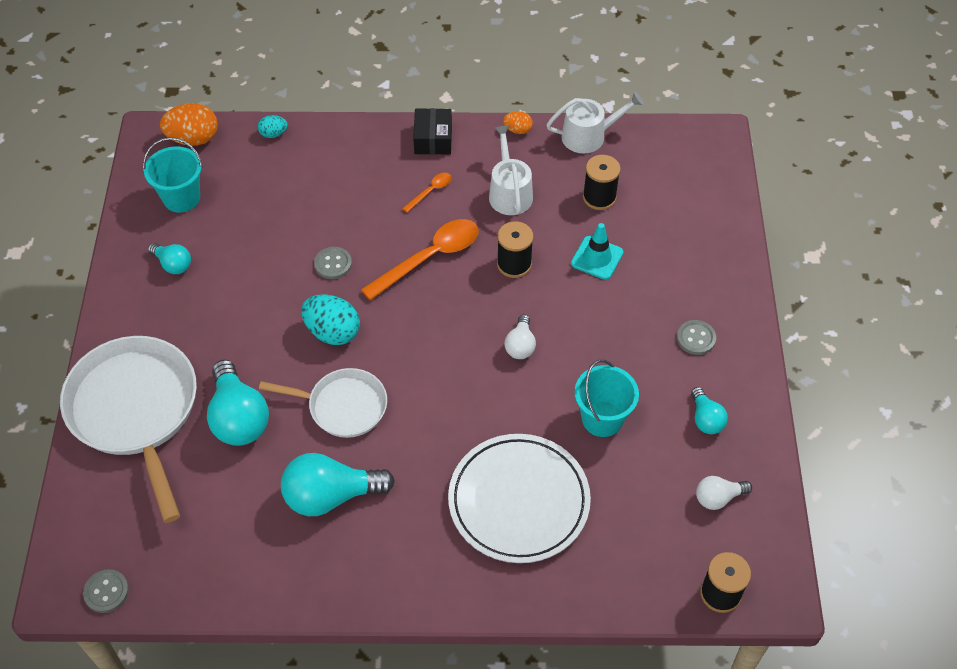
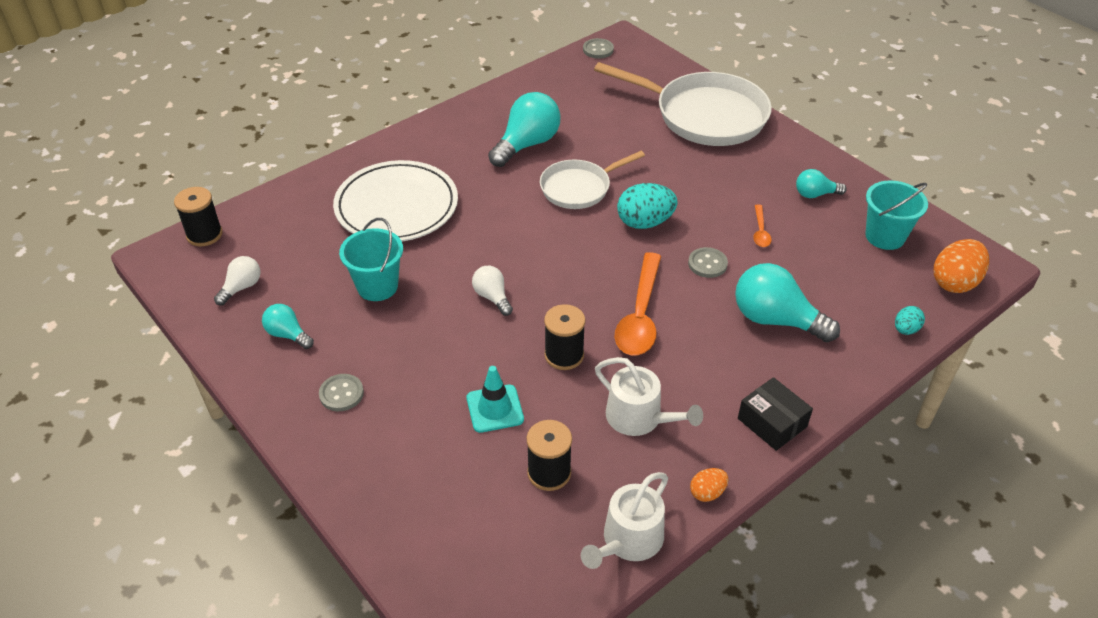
camera: 140 degrees right, 10 degrees down
turquoise light bulb [207,360,269,446] -> turquoise light bulb moved to [735,263,840,342]
orange spoon [402,172,452,213] -> orange spoon moved to [753,205,772,247]

